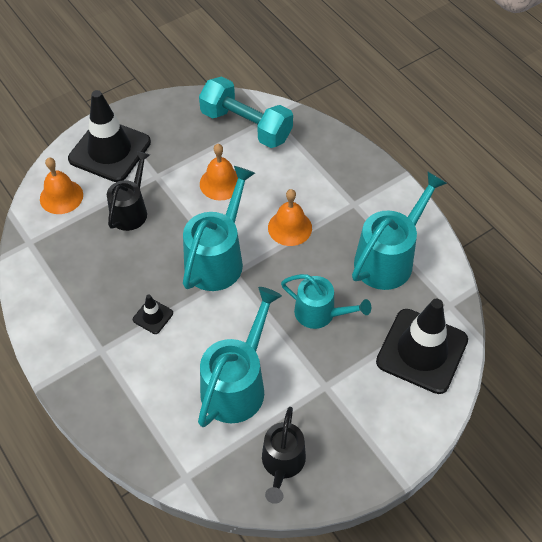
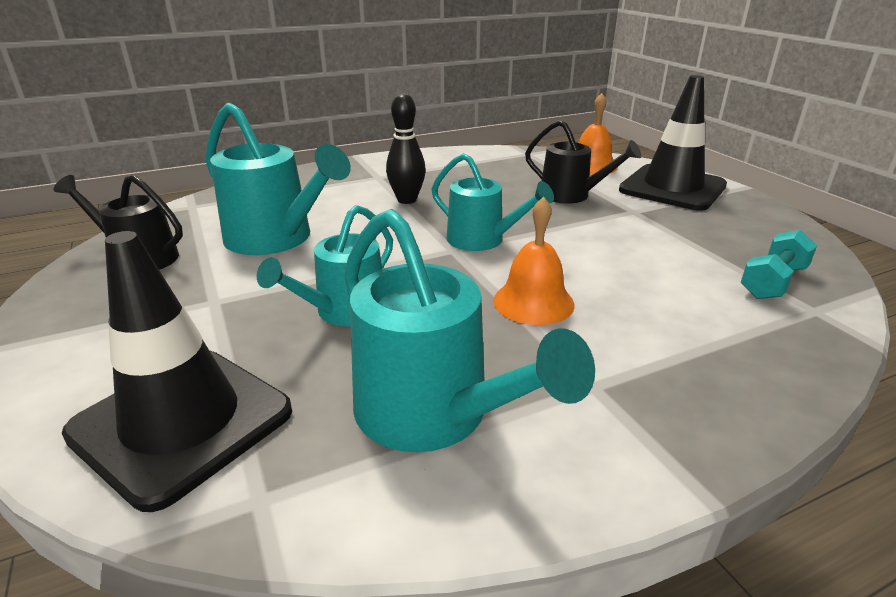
camera: 100 degrees right, 25 degrees down
black traffic cone [133,294,173,334] -> black bowling pin [386,93,426,204]
turquoise watering can [183,166,255,291] -> turquoise watering can [432,153,554,251], size x0.66
turquoise dumbbell [199,76,293,148] -> turquoise dumbbell [740,230,817,299], size x0.56
orange bell [200,144,238,200] -> none

